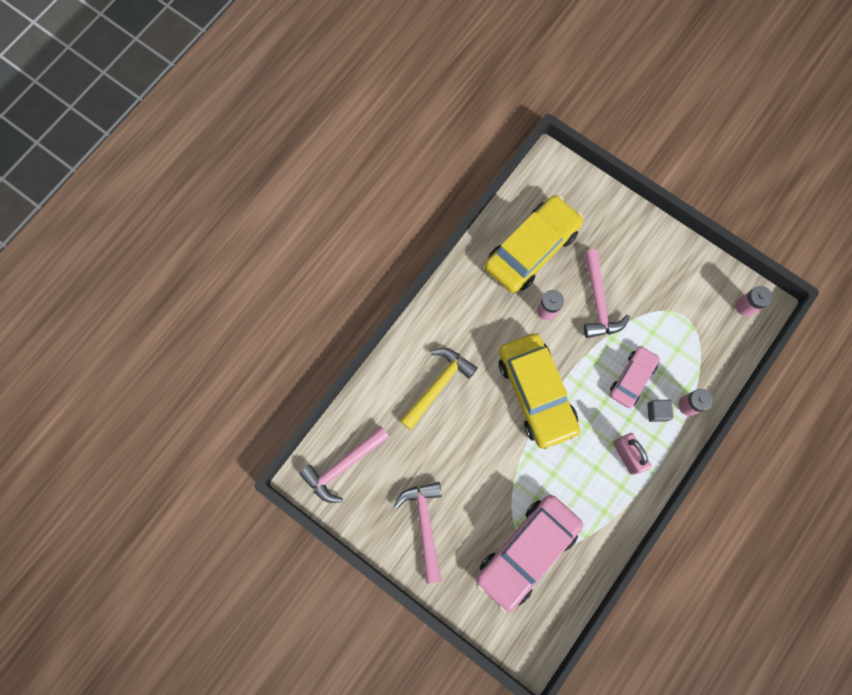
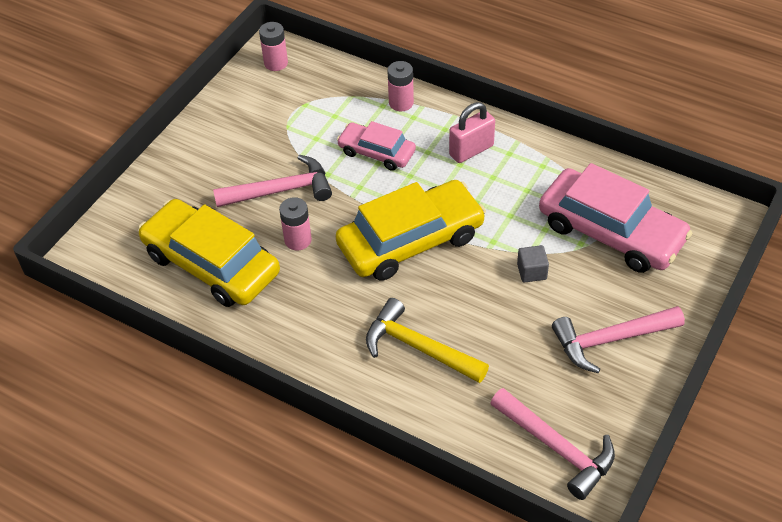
camera: 95 degrees left, 25 degrees down
grey cube [647,400,673,422] -> grey cube moved to [517,245,549,283]

